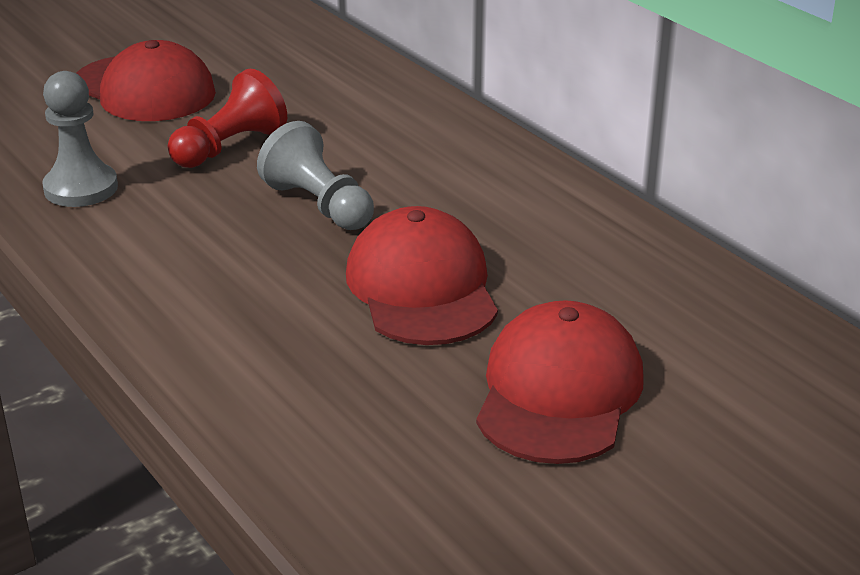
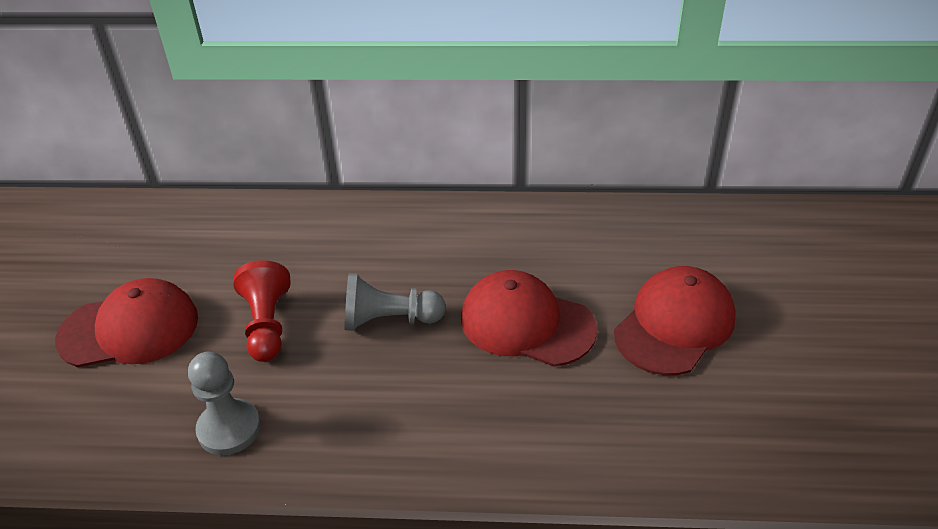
camera: 50 degrees left, 10 degrees up
red cap [476,300,644,464] -> red cap turned 75 degrees clockwise [614,266,736,376]

